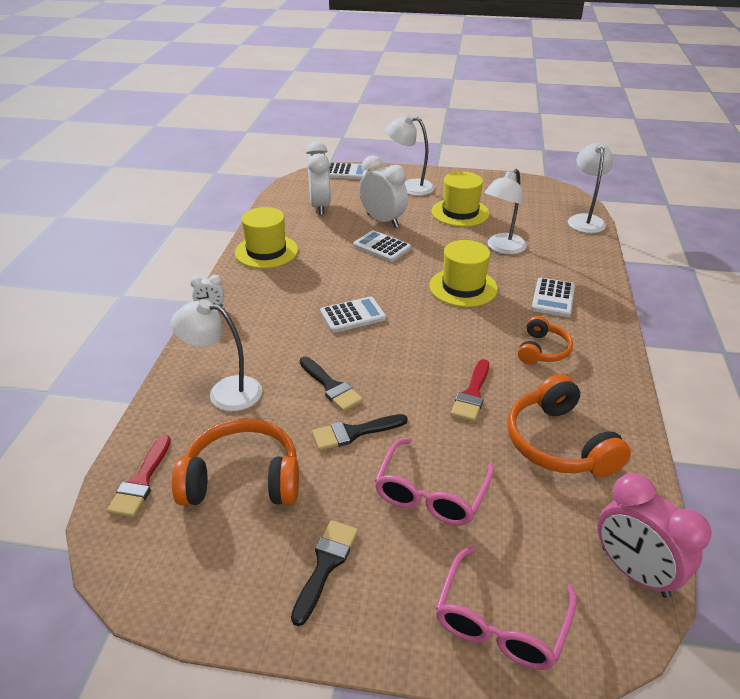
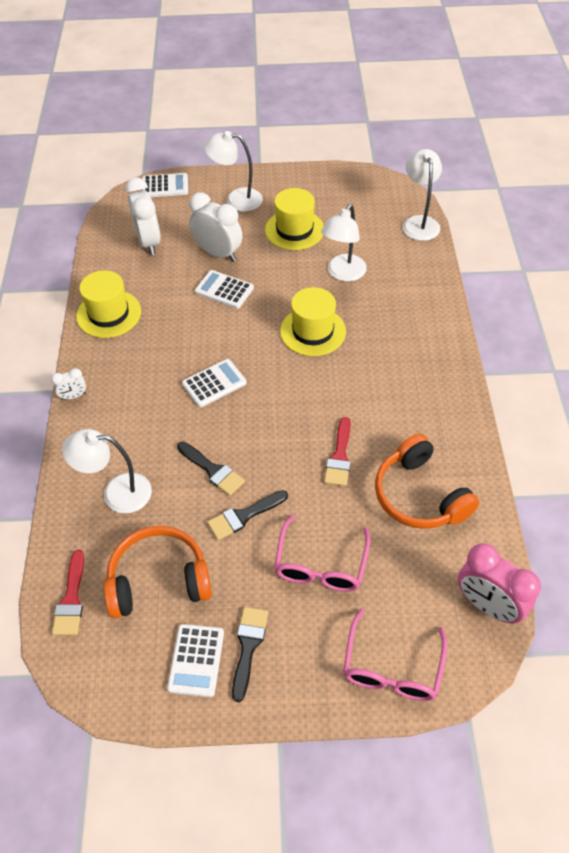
camera: 10 degrees left, 15 degrees up
orange headphones [518,316,573,364] -> none
white calculator [531,278,575,317] -> white calculator moved to [167,624,224,697]

